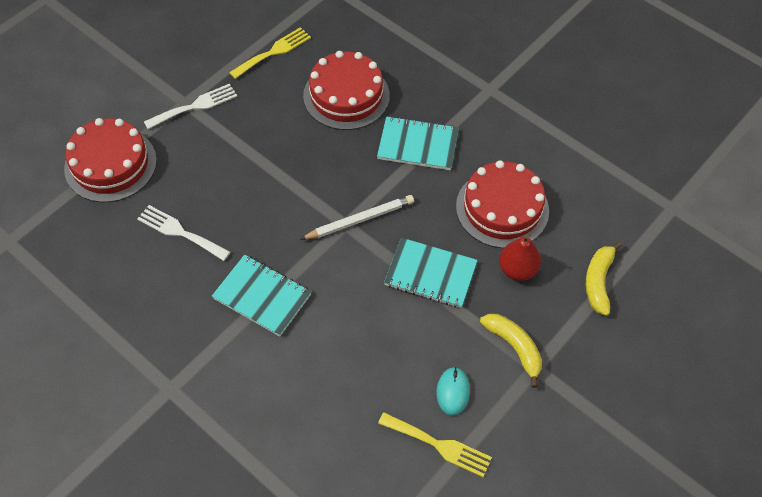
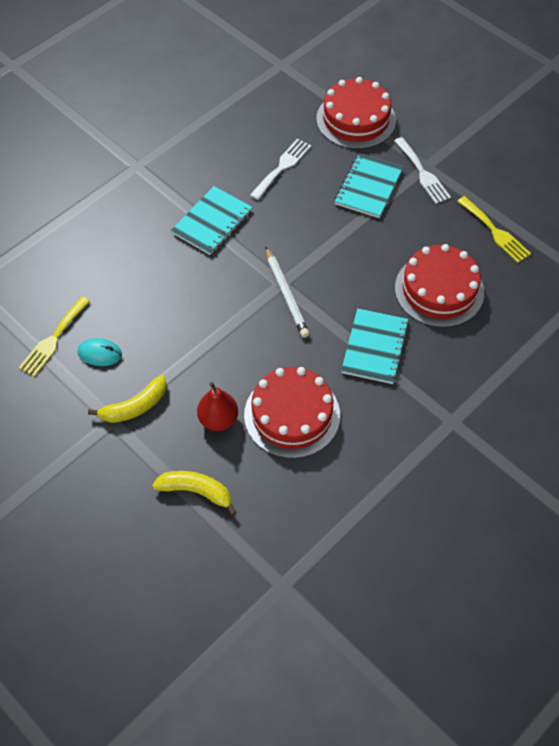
camera: 95 degrees right, 0 degrees up
turquoise notebook [384,238,478,308] -> turquoise notebook moved to [335,153,403,218]

